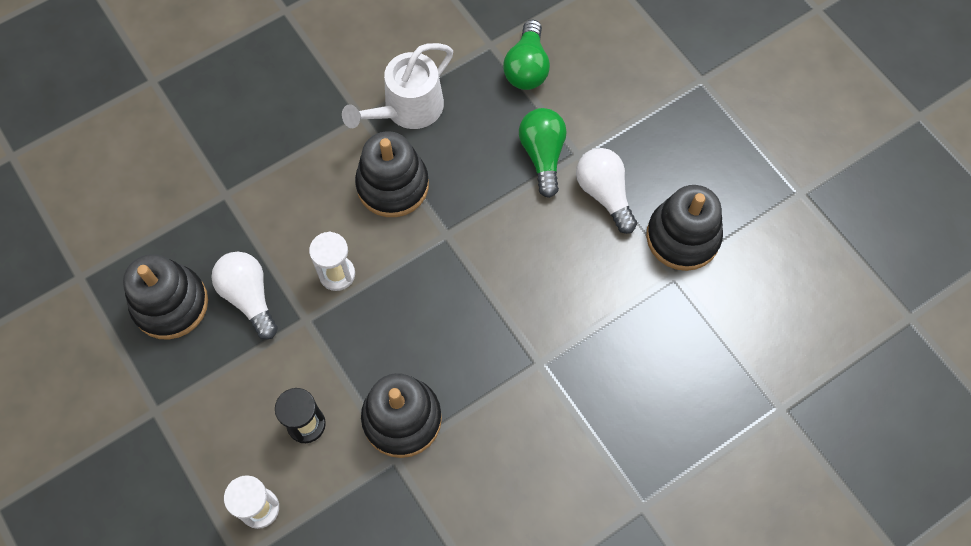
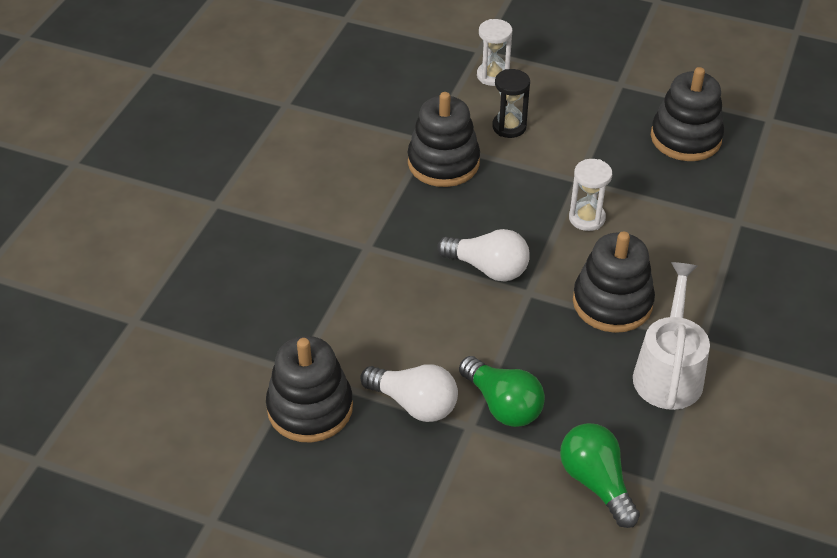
camera: 145 degrees right, 20 degrees down
white light bulb [211,252,278,339] -> white light bulb moved to [437,229,530,282]

